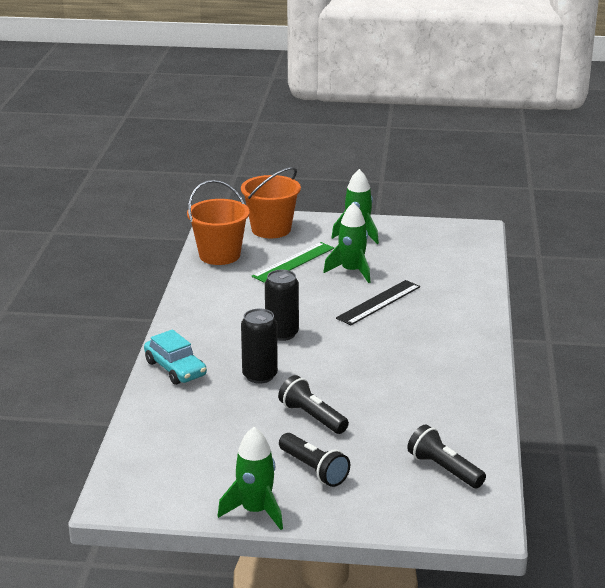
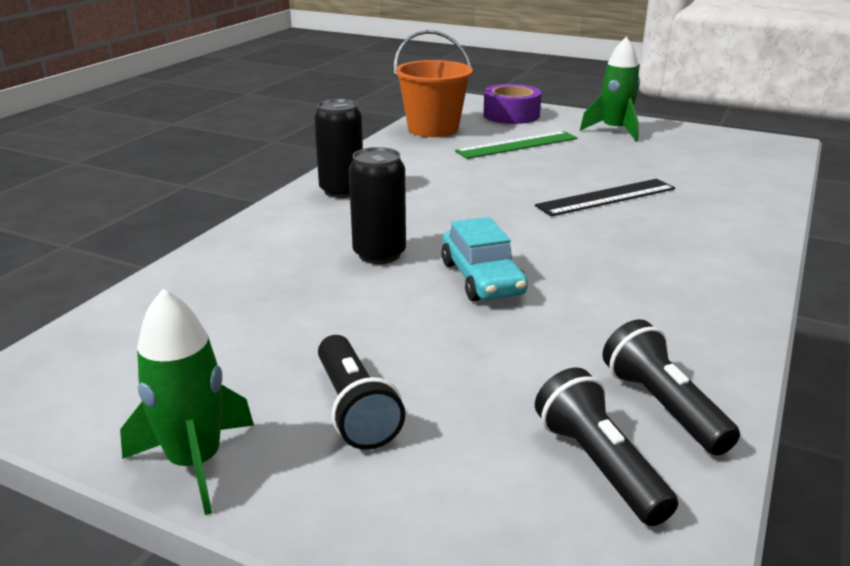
camera: 20 degrees right, 0 degrees up
turquoise car [144,329,207,385] -> turquoise car moved to [441,217,528,302]
orange bucket [241,167,301,238] -> purple tape [483,84,542,124]
black can [265,270,299,341] -> black can moved to [314,99,363,198]
black flashlight [278,375,349,434] -> black flashlight moved to [602,319,740,455]
green rocket [323,202,370,283] -> none

